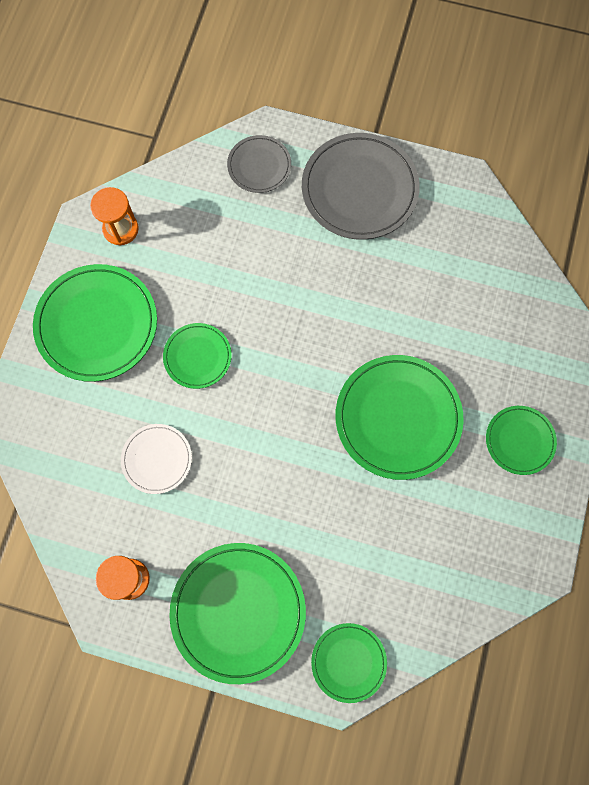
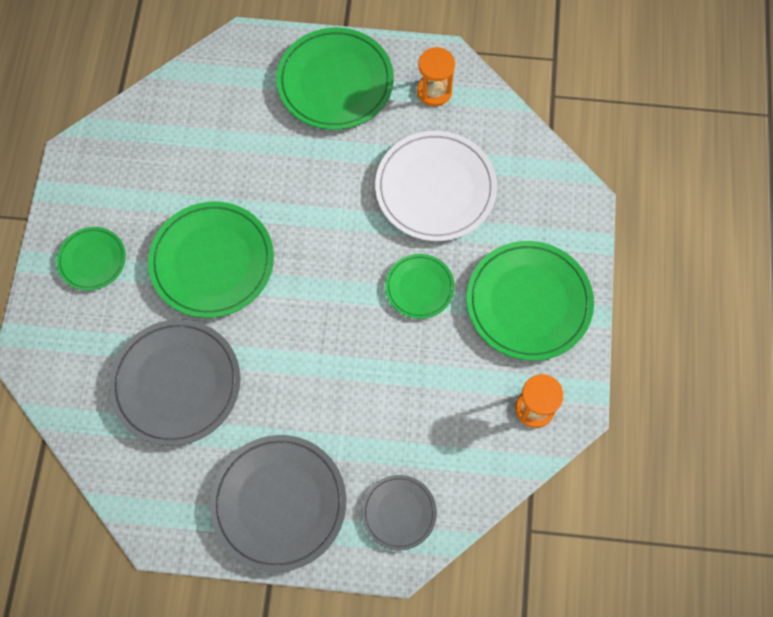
camera: 170 degrees right, 5 degrees down
white plate [121,424,192,494] -> white plate [375,131,497,241], size x1.82
green plate [311,623,387,703] -> none
none -> grey plate [109,319,241,446]

